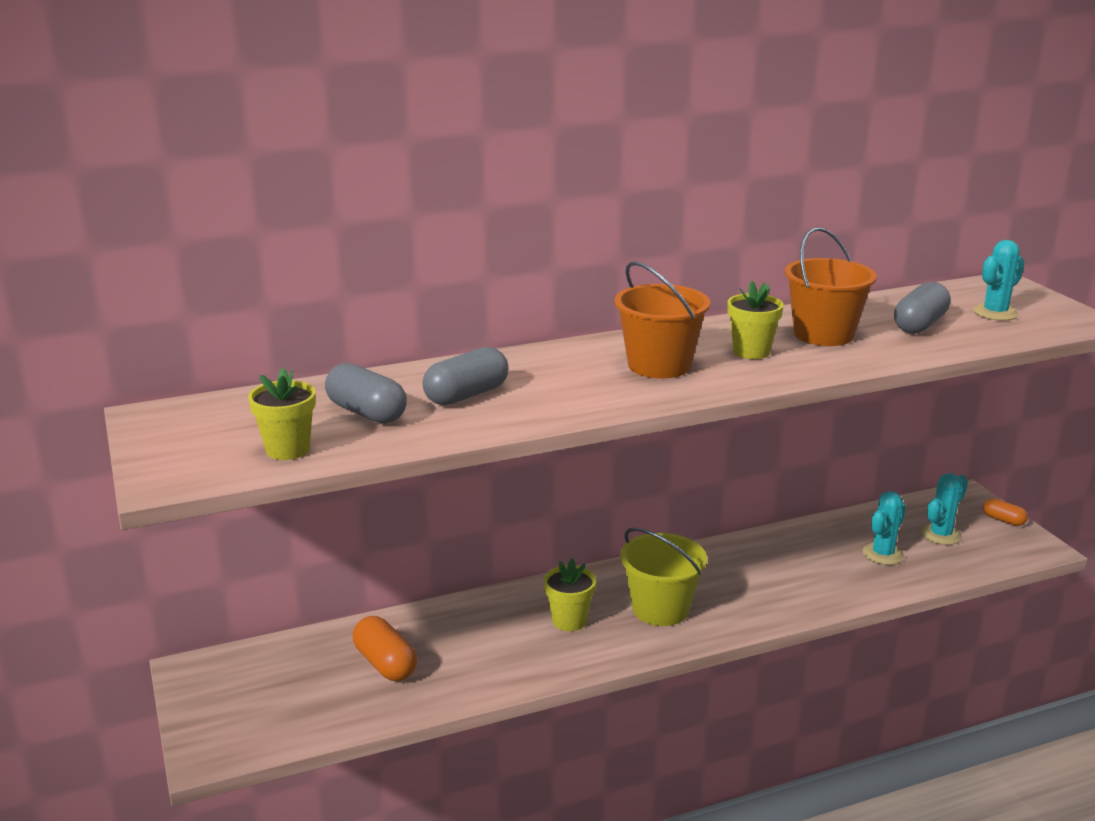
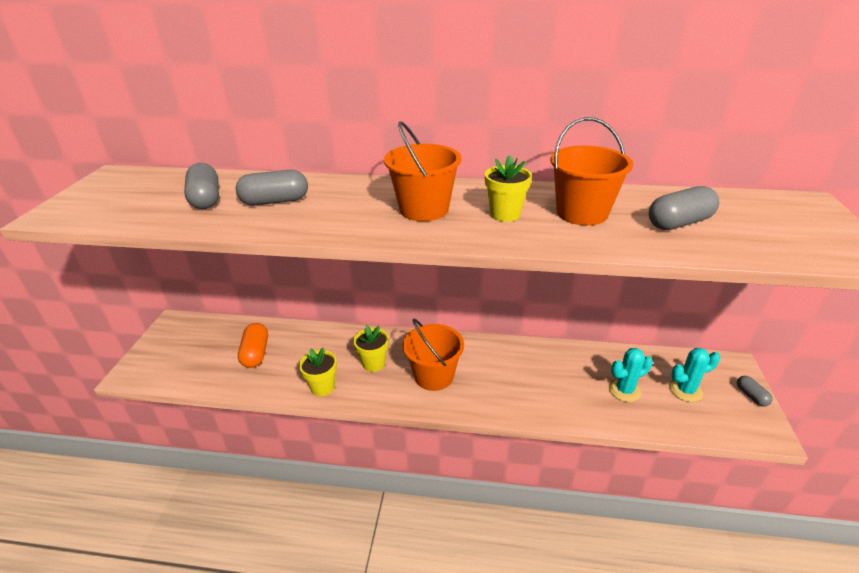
camera: 30 degrees right, 10 degrees up
yellow flower pot [248,368,316,460] -> yellow flower pot moved to [299,348,337,396]
yellow bucket [620,528,707,626] -> orange bucket [403,319,464,391]
turquoise cactus [973,240,1024,321] -> none
orange capsule [983,498,1028,526] -> grey capsule [737,376,773,406]

